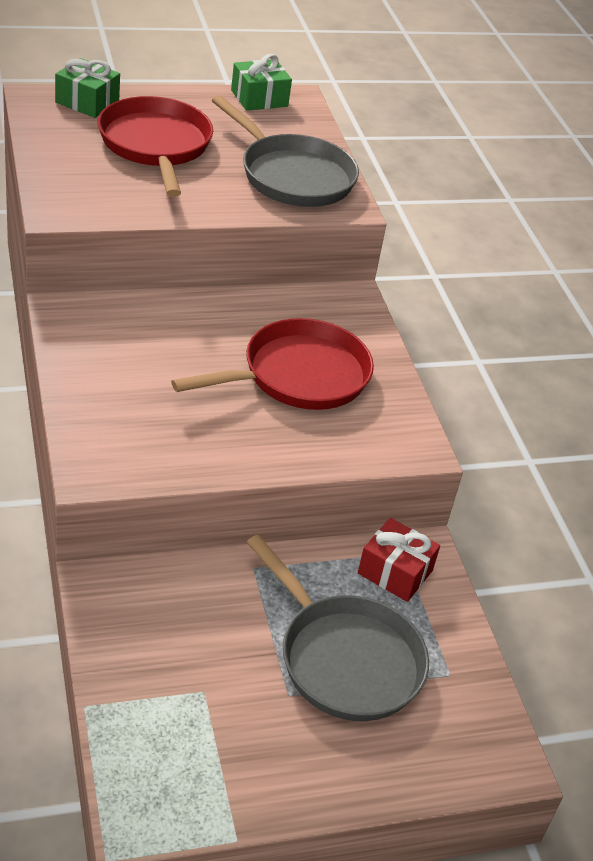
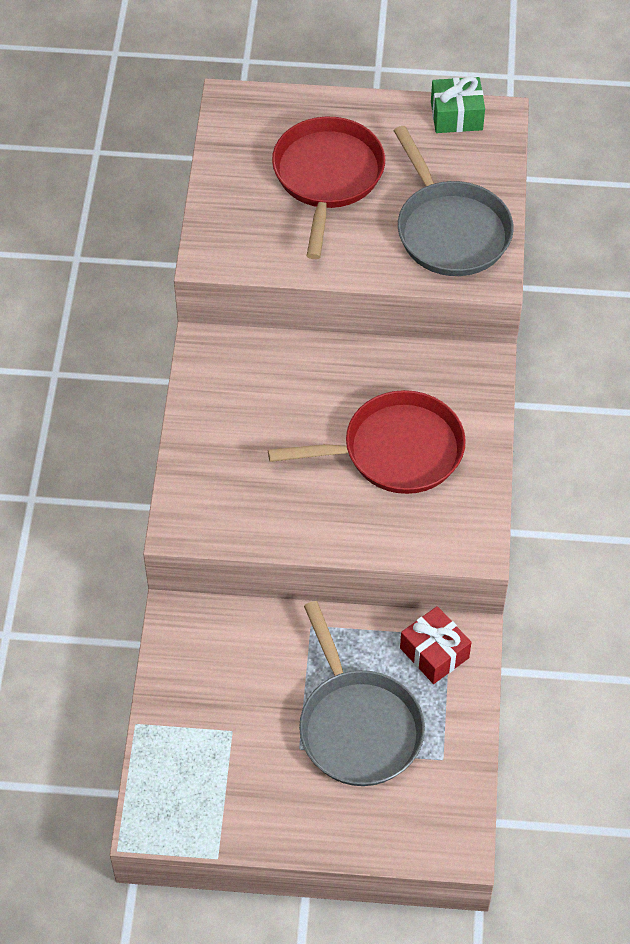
camera: 25 degrees right, 15 degrees up
green gift [55,58,120,118] -> none

